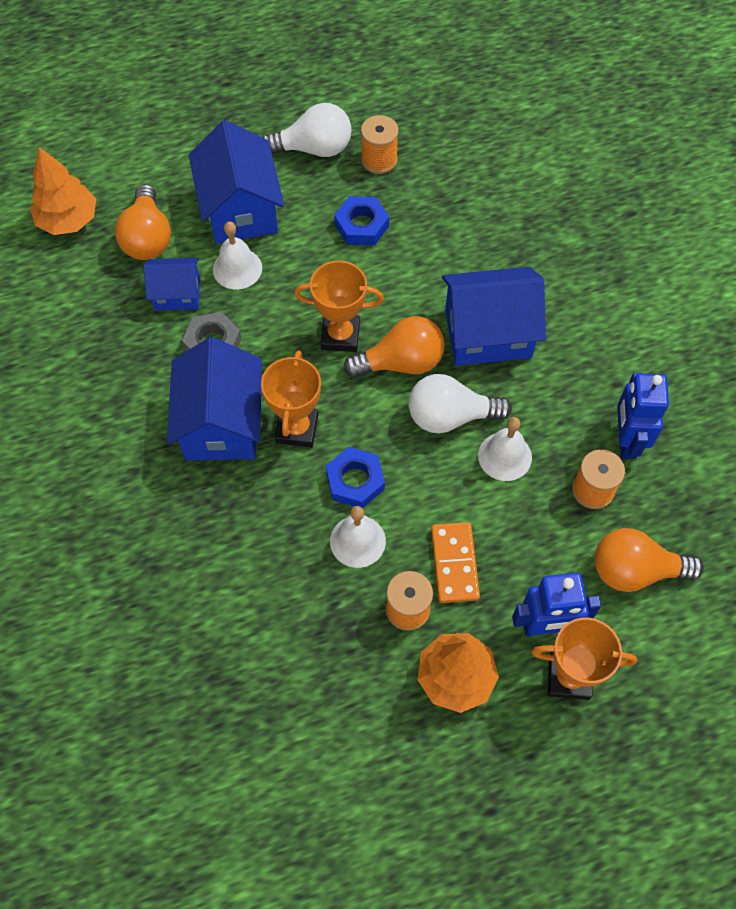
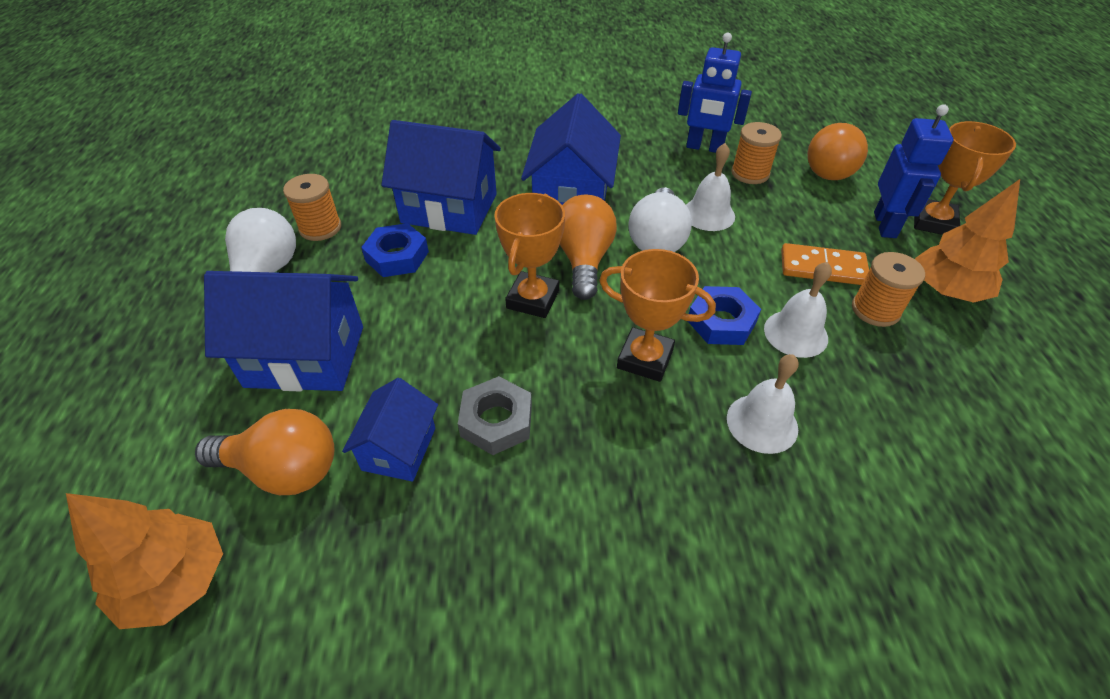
camera: 75 degrees left, 15 degrees down
blue house [167,337,262,461] -> blue house moved to [381,120,501,235]
white bell [213,221,262,290] -> white bell moved to [727,354,799,454]

